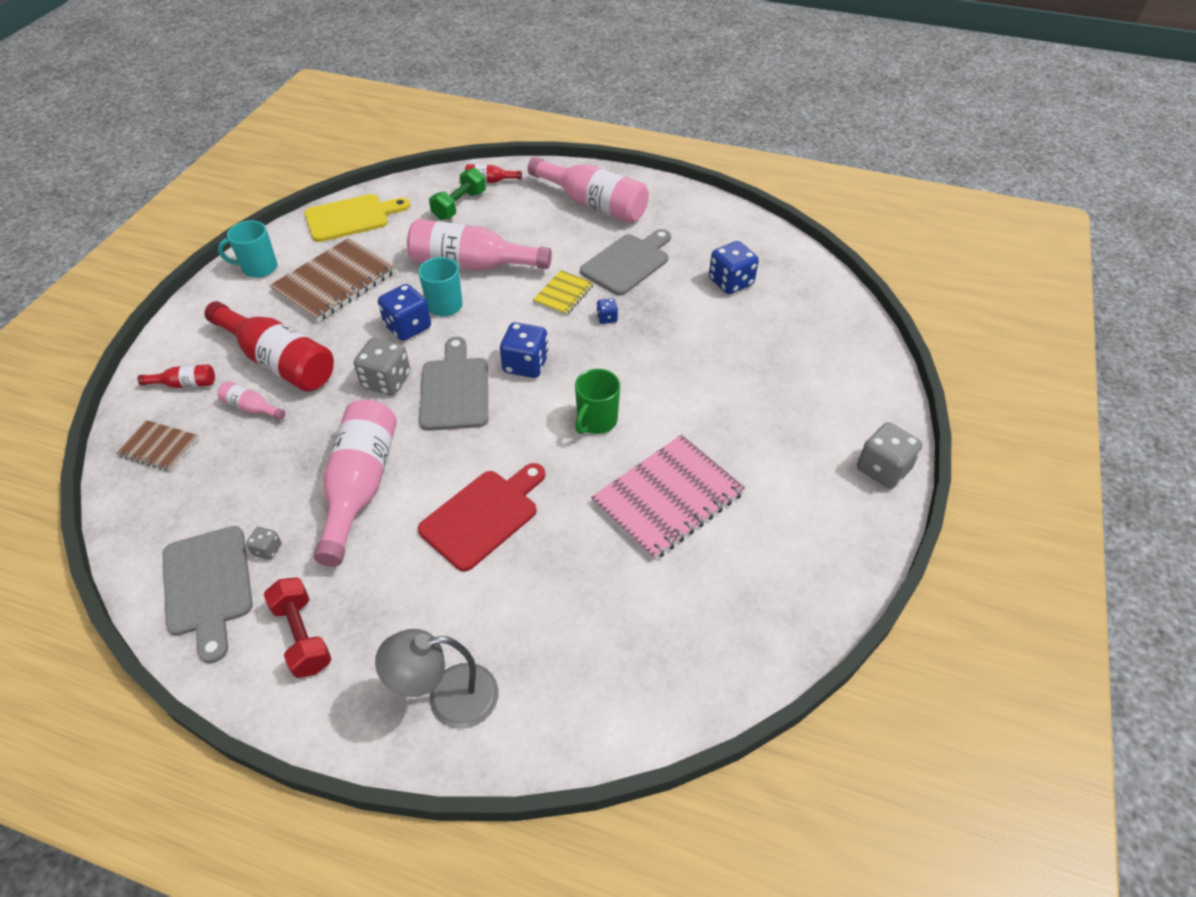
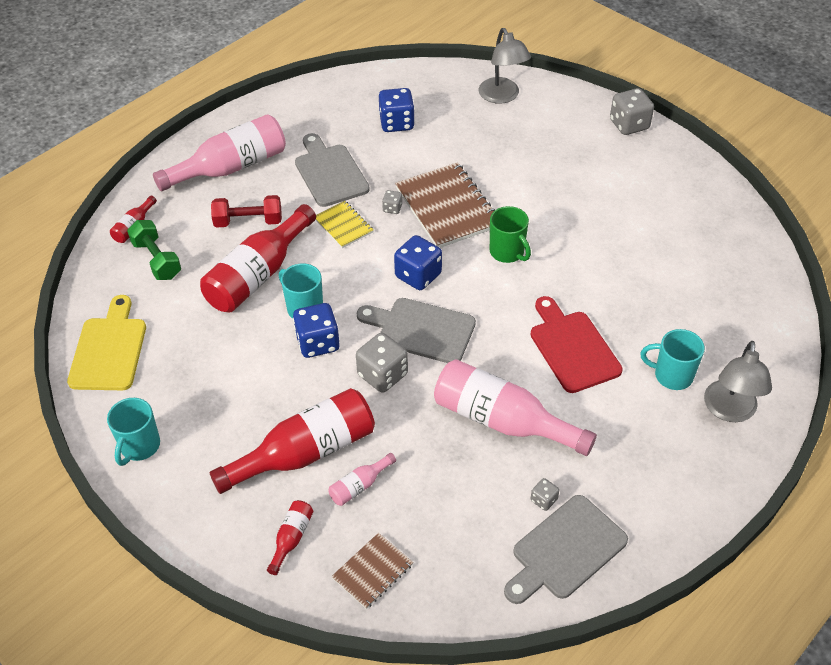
camera: 65 degrees left, 0 degrees up
grey cutting board [162,526,253,663] -> grey cutting board turned 135 degrees clockwise [504,495,628,604]
red dumbbell [264,577,332,678] -> red dumbbell moved to [211,195,282,228]
brown notebook [269,238,396,322] -> brown notebook moved to [395,162,495,248]
pink bottle [407,219,552,271] -> red bottle [200,204,316,313]
pink notebook [591,435,745,561] -> none
blue dice [597,298,618,324] -> grey dice [382,190,402,214]
none -> grey lamp [479,28,531,104]
none -> turquoise mug [640,329,705,390]

